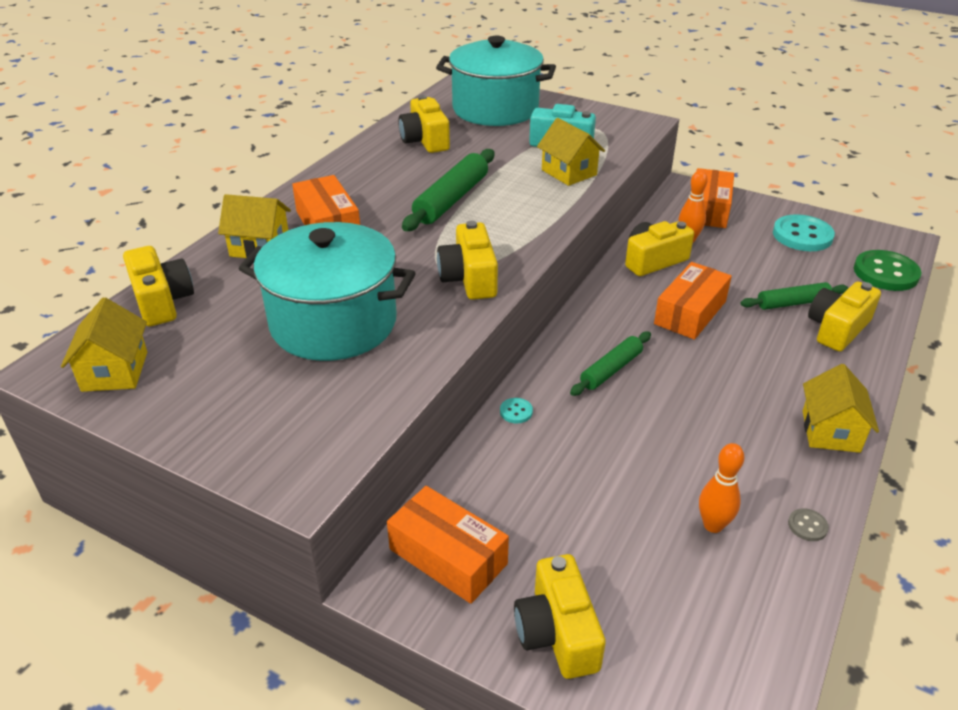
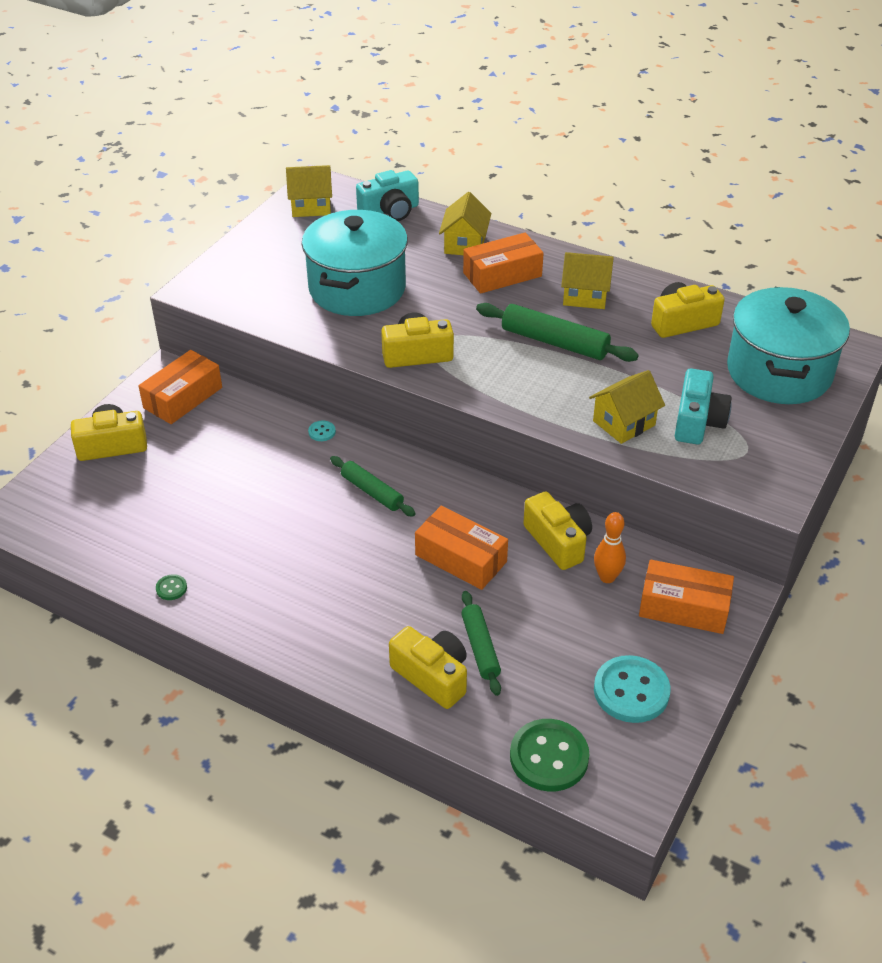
camera: 90 degrees right, 5 degrees up
yellow camera [123,246,194,326] -> turquoise camera [356,170,419,221]
orange bowling pin [699,443,744,533] -> none
grey button [788,508,829,541] -> green button [156,574,187,600]
yellow house [803,364,879,453] -> yellow house moved to [561,252,614,309]

